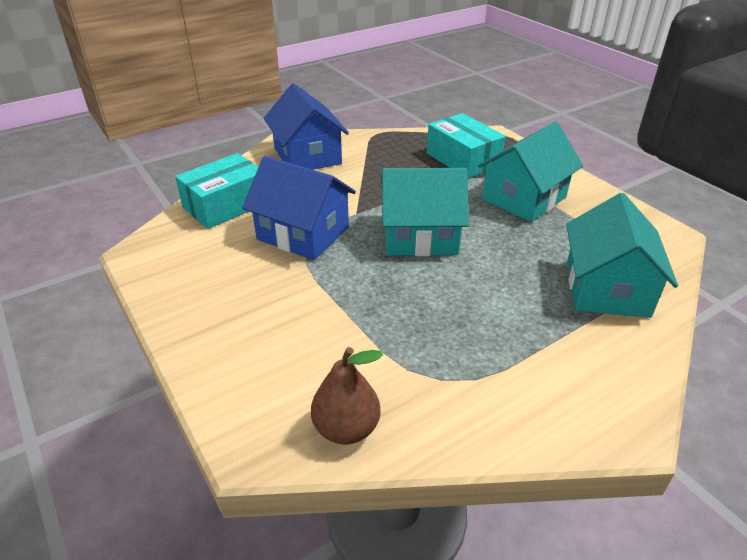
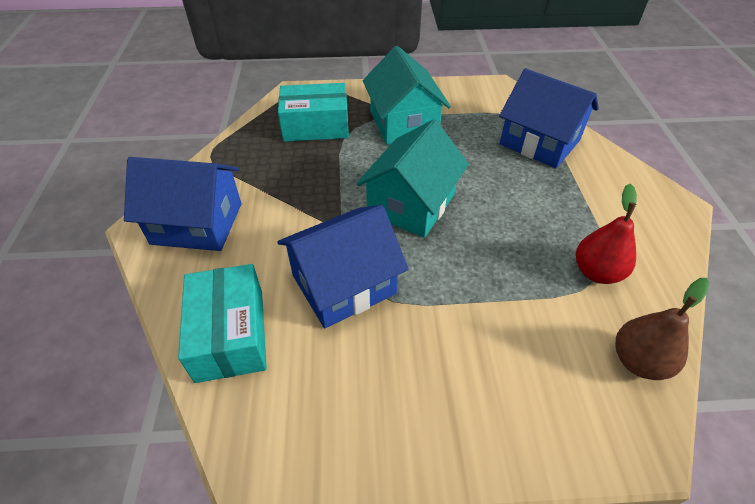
camera: 60 degrees left, 10 degrees up
turquoise house [566,193,678,318] -> blue house [499,69,599,168]
none -> red pear [576,184,637,284]

